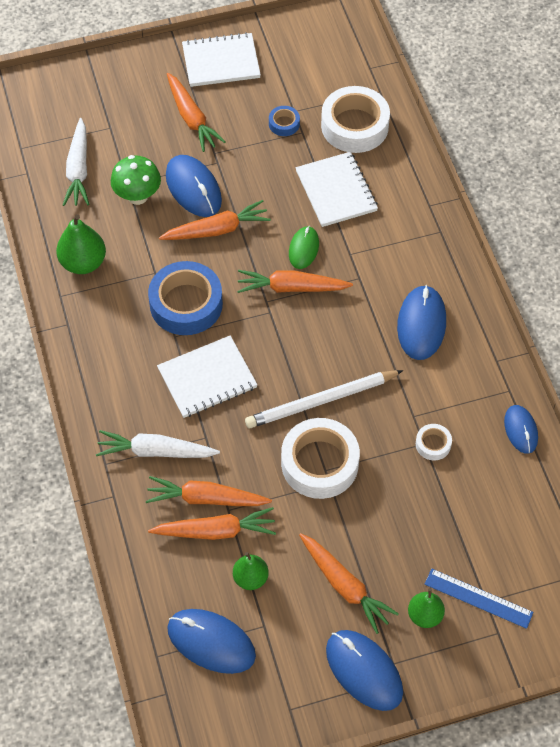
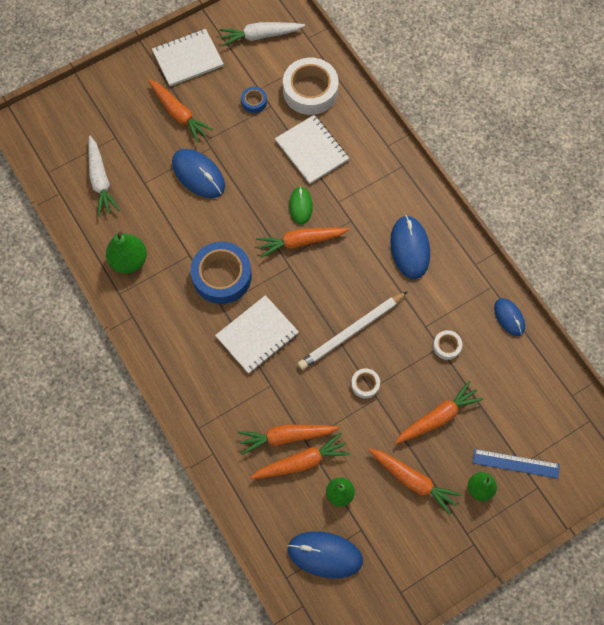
camera: 15 degrees left, 10 degrees up
white carrot [96,430,220,458] -> white carrot moved to [219,22,305,46]
green mushroom [111,155,161,205] -> none
orange carrot [159,200,271,240] -> orange carrot moved to [395,380,484,444]
white tape [281,418,360,499] -> white tape [351,368,380,398], size x0.46
blue mouse [326,630,403,711] -> none

